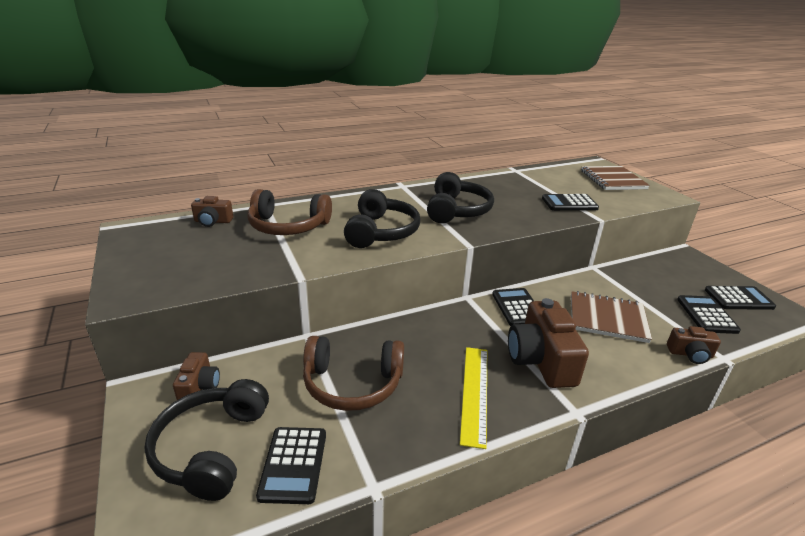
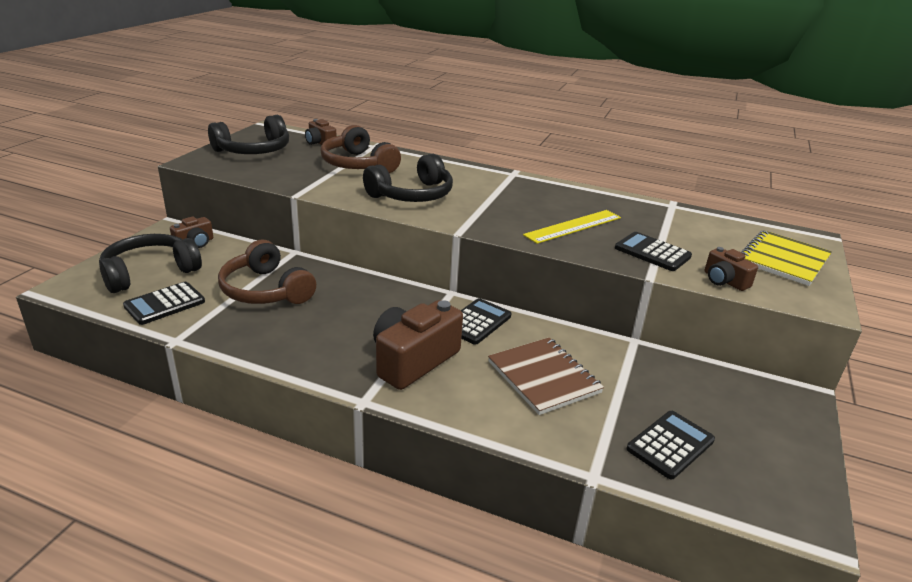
camera: 45 degrees right, 0 degrees up
black headphones [427,172,494,223] -> black headphones moved to [208,115,289,154]
yellow ruler [460,347,487,449] -> yellow ruler moved to [523,210,621,244]
brown notebook [581,166,650,190] -> yellow notebook [741,230,832,286]
brown camera [667,326,721,364] -> brown camera moved to [705,247,758,291]
black calculator [705,286,776,310] -> none

